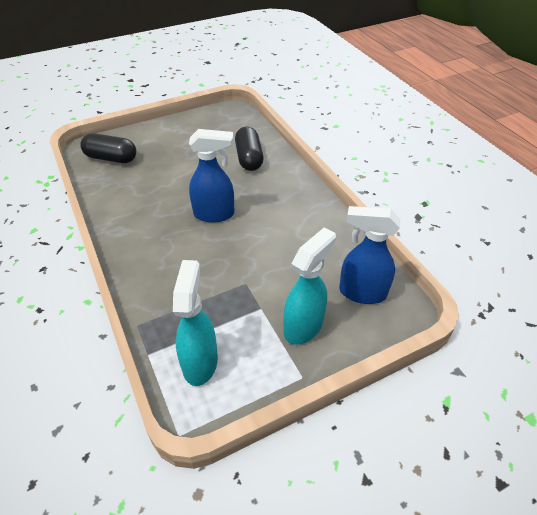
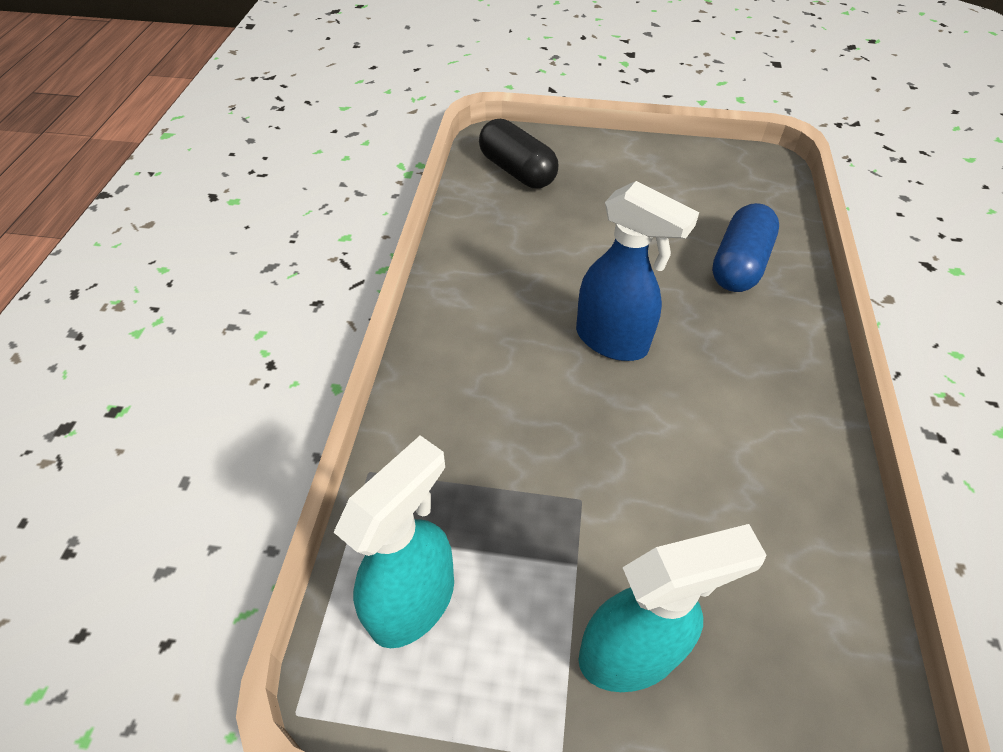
camera: 35 degrees right, 5 degrees up
black capsule [235,127,264,171] -> blue capsule [712,203,779,292]
blue spray bottle [339,206,400,304] -> none

